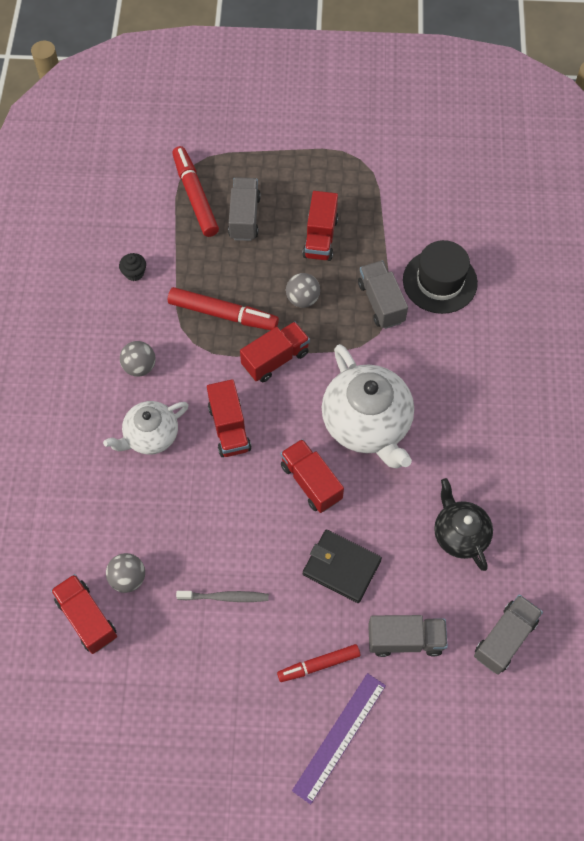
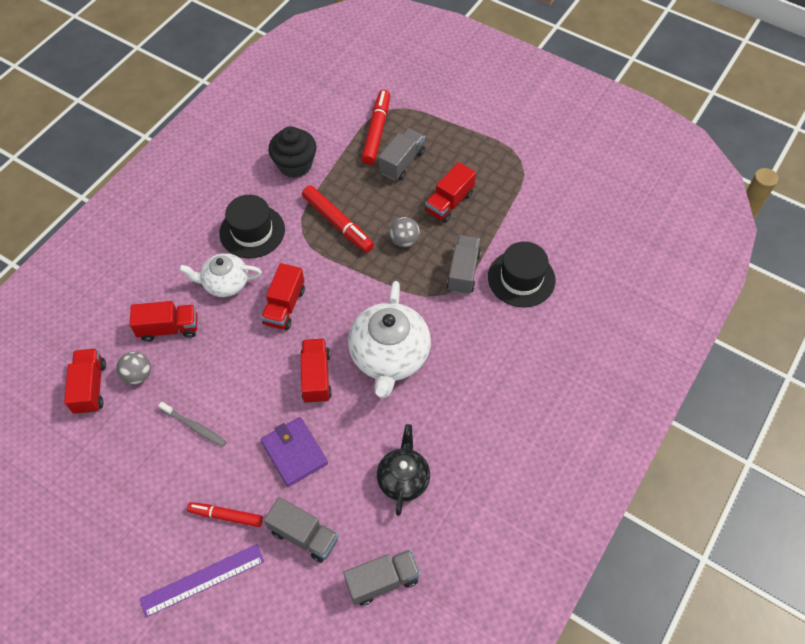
camera: 30 degrees right, 5 degrees down
black cupcake [119,253,146,281] -> black cupcake [268,126,316,178], size x2.07
grey ball [120,341,155,377] -> black hat [219,195,285,258]
red truck [240,322,310,382] -> red truck moved to [130,301,197,342]
black wallet [303,530,382,603] -> purple wallet [261,417,328,487]

